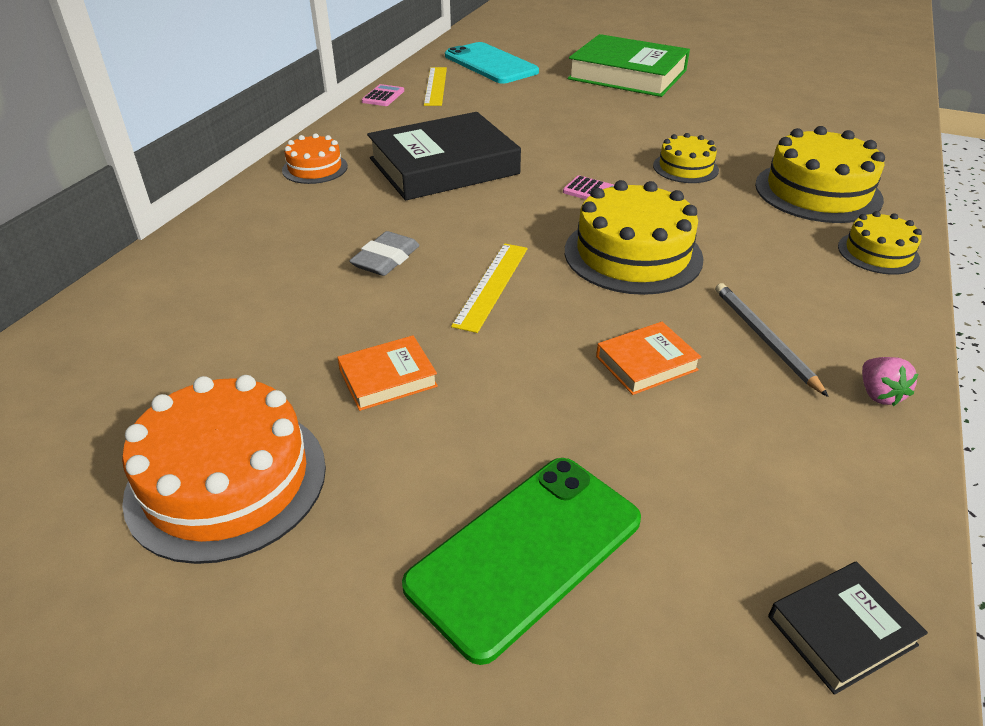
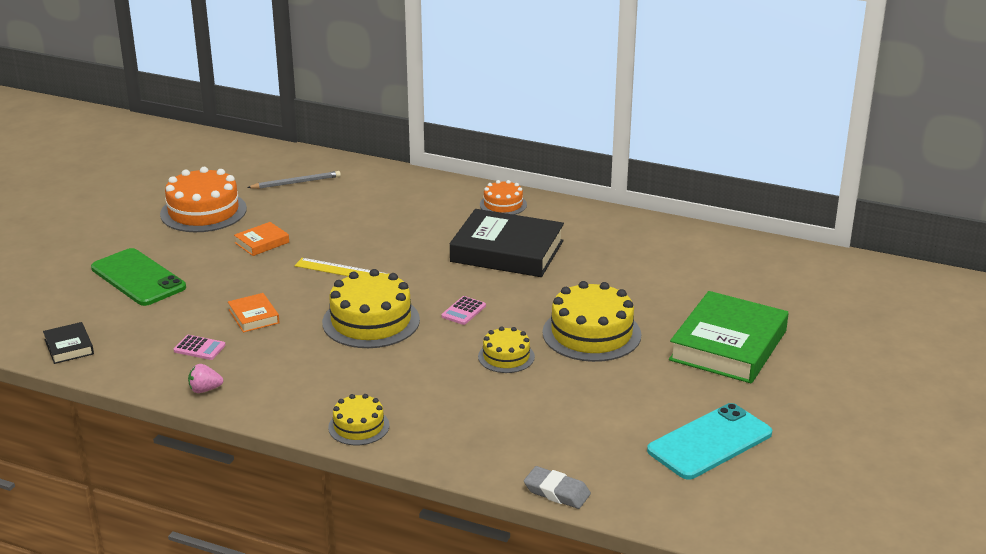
camera: 90 degrees right, 10 degrees down
orange book [337,335,438,411] -> orange book turned 75 degrees clockwise [234,222,289,256]
grey eraser [349,231,420,276] -> grey eraser moved to [524,466,591,509]
pink calculator [361,84,404,106] -> pink calculator moved to [173,335,226,360]
black book [367,112,521,201] -> black book turned 45 degrees counterclockwise [450,209,564,277]
yellow ruler [424,67,447,106] -> none
turquoise phone [445,42,539,84] -> turquoise phone moved to [647,403,772,480]
grey pencil [715,283,829,397] -> grey pencil moved to [247,171,341,189]
yellow cake [755,126,885,223] -> yellow cake moved to [542,281,641,362]

